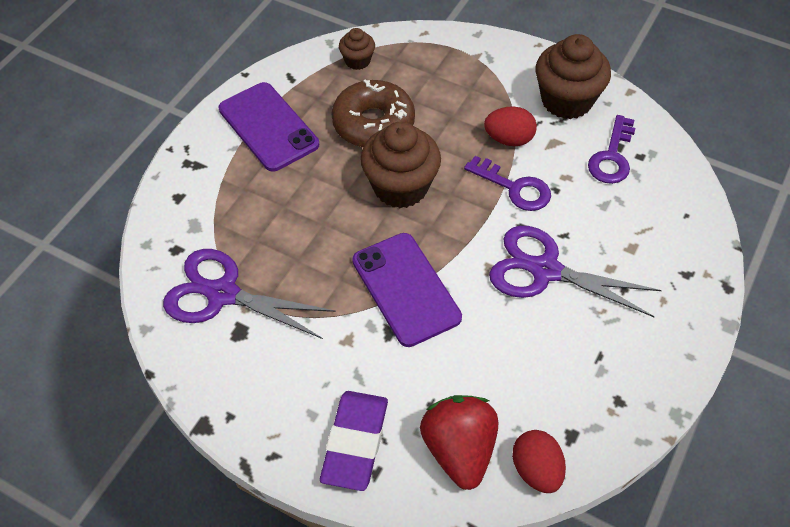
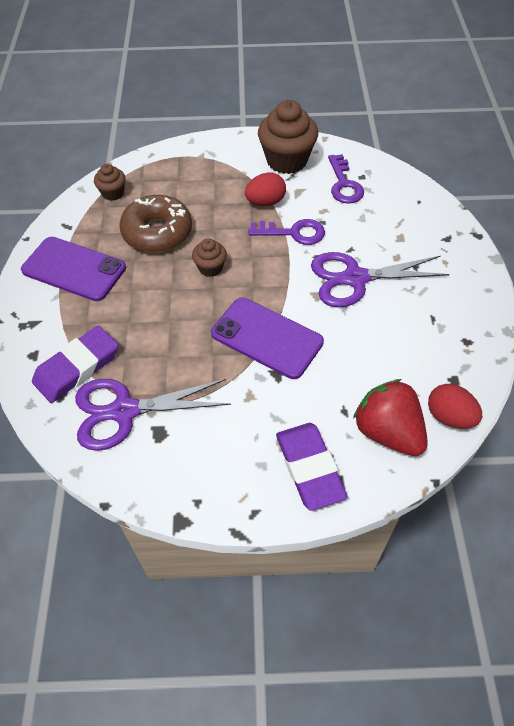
camera: 30 degrees left, 0 degrees up
brown cupcake [360,122,441,208] -> brown cupcake [192,238,227,277], size x0.51
none -> purple eraser [32,326,119,403]

